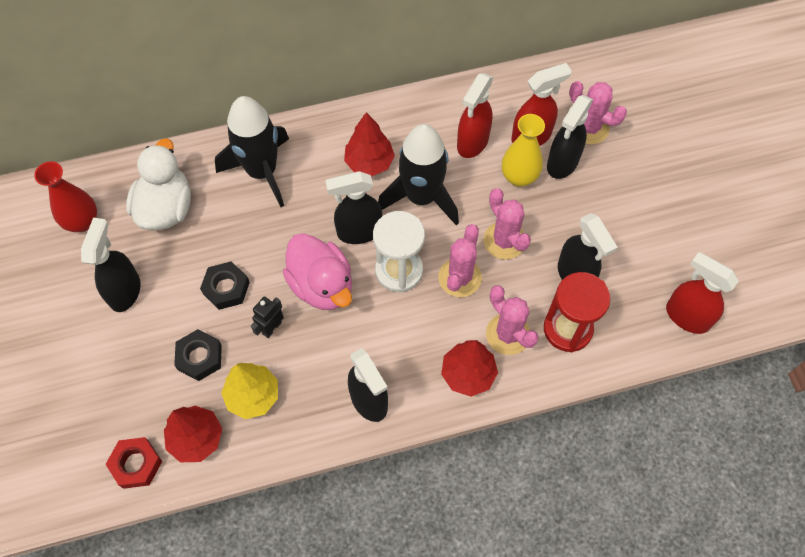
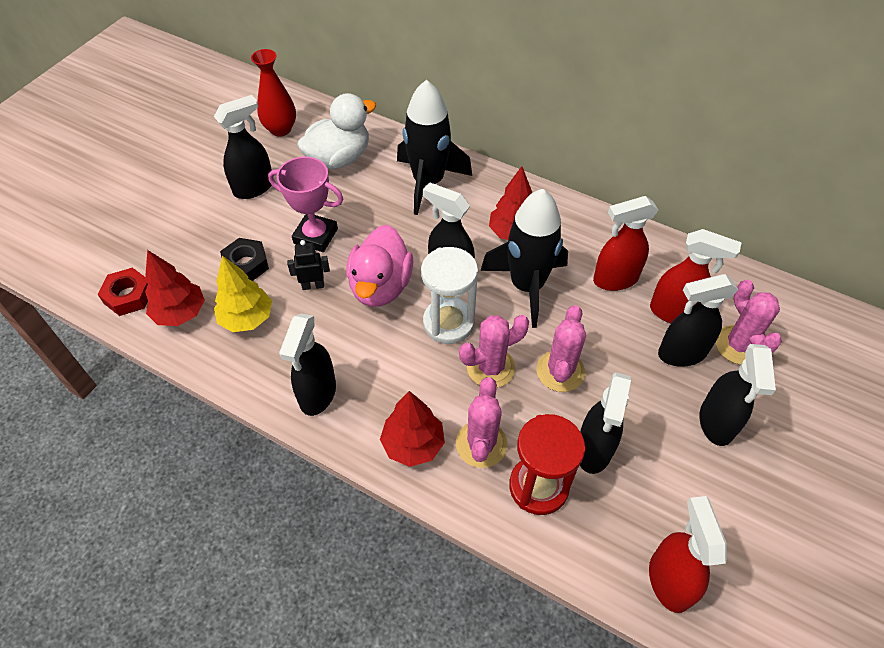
camera: 45 degrees right, 10 degrees down
black nut [200,262,250,310] -> pink trophy [268,157,343,252]
yellow vase [502,114,545,187] -> none
none -> black spray bottle [699,344,776,446]

